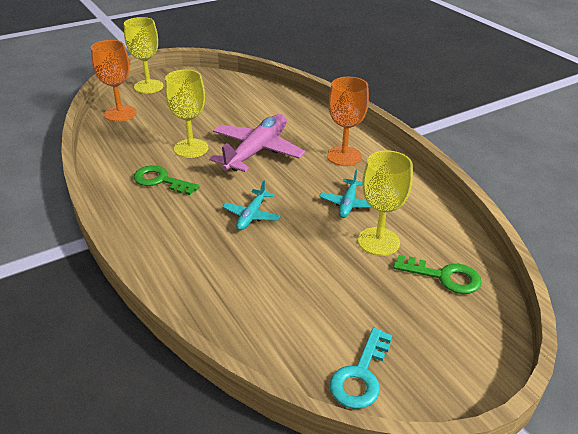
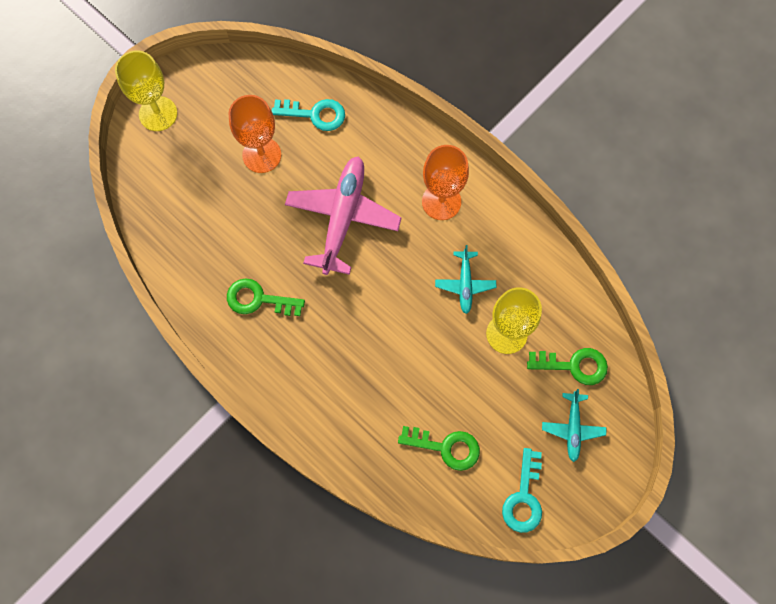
camera: 15 degrees left, 35 degrees up
orange goblet [91,40,137,122] -> orange goblet moved to [228,95,281,173]
yellow goblet [165,70,208,158] -> none
turquoise plane [222,180,281,230] -> turquoise plane moved to [542,389,606,462]
none -> turquoise key [272,99,345,131]
none -> green key [398,426,480,471]

